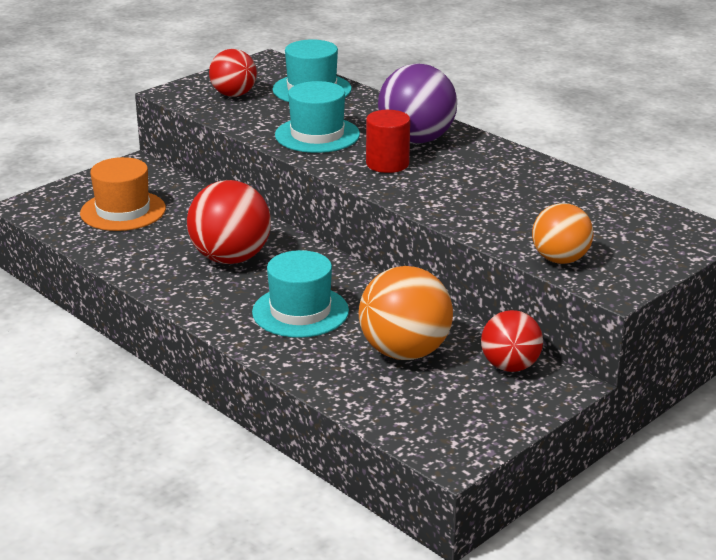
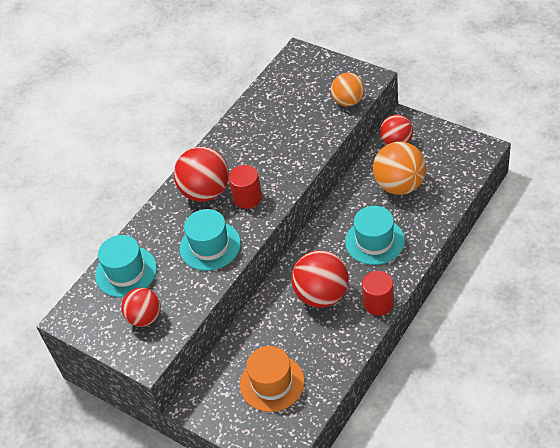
camera: 95 degrees left, 20 degrees up
purple ball [378,64,457,144] -> red ball [174,147,229,202]
none -> red cylinder [362,271,394,316]

